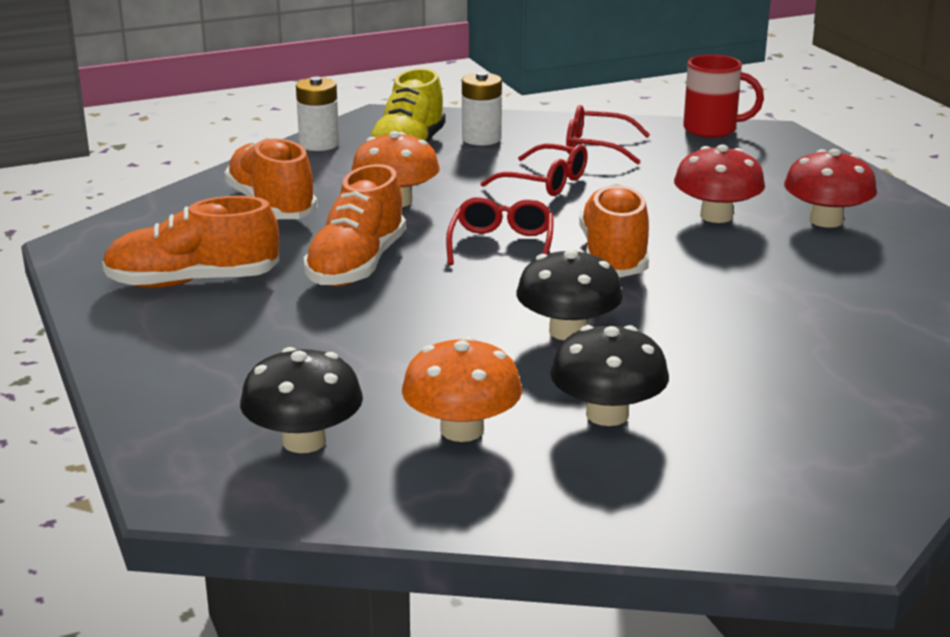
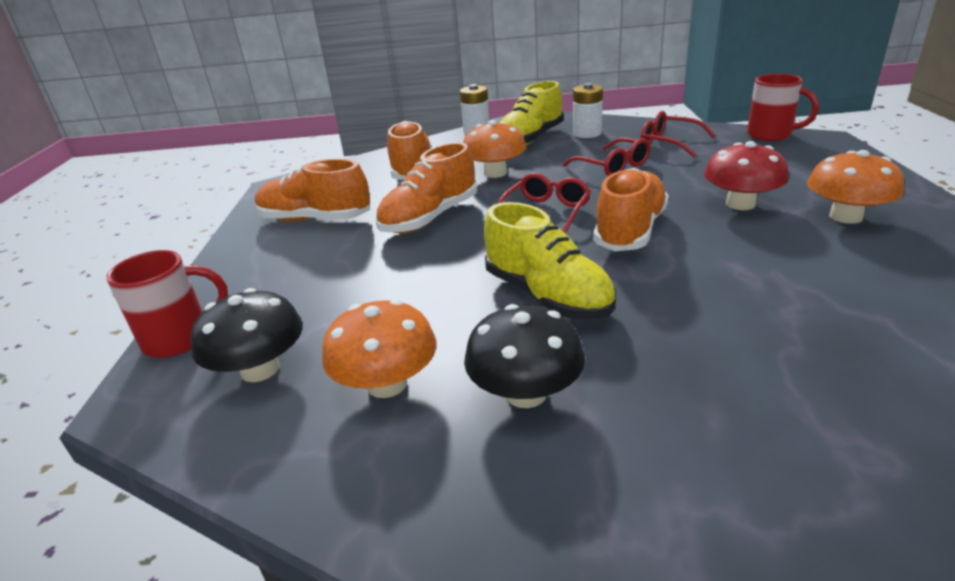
camera: 25 degrees right, 5 degrees up
black mushroom [517,248,623,340] -> yellow shoe [484,202,616,320]
red mushroom [784,149,877,228] -> orange mushroom [807,150,904,224]
none -> red mug [106,250,228,358]

